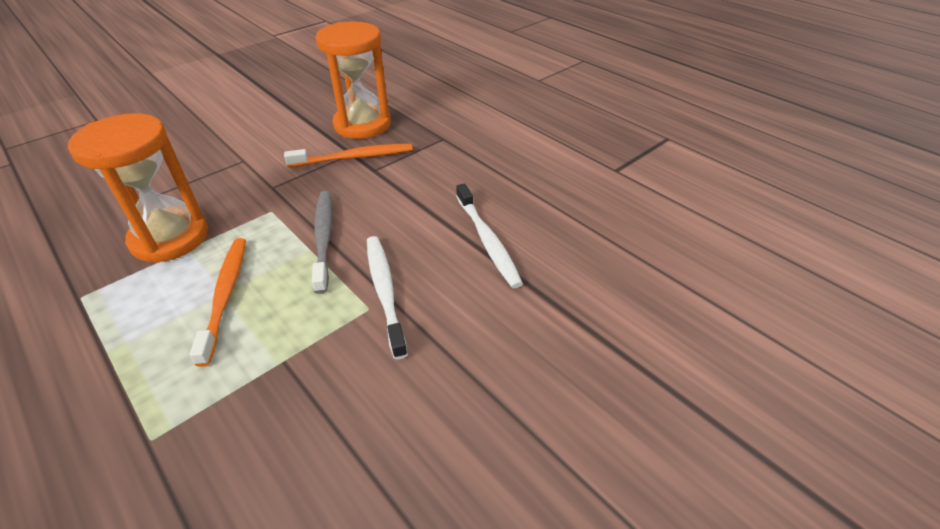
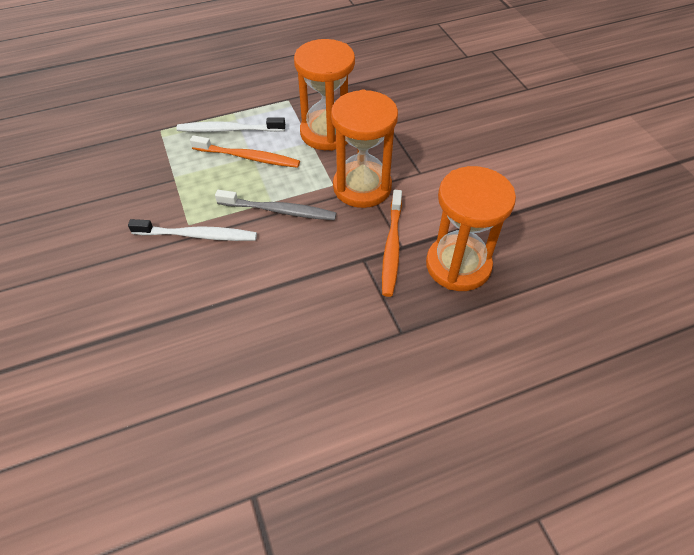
camera: 110 degrees right, 10 degrees up
white toothbrush [456,184,523,288] -> white toothbrush moved to [177,117,285,132]
none -> orange hourglass [331,90,398,208]

